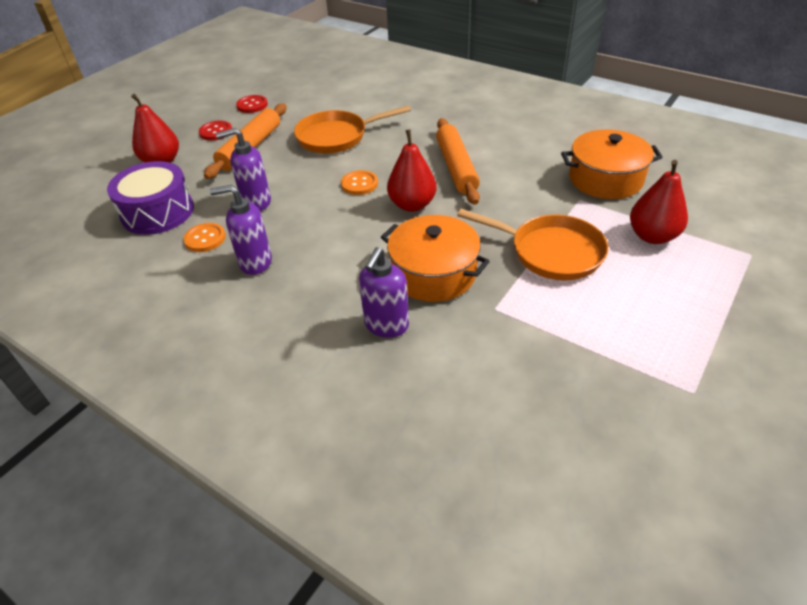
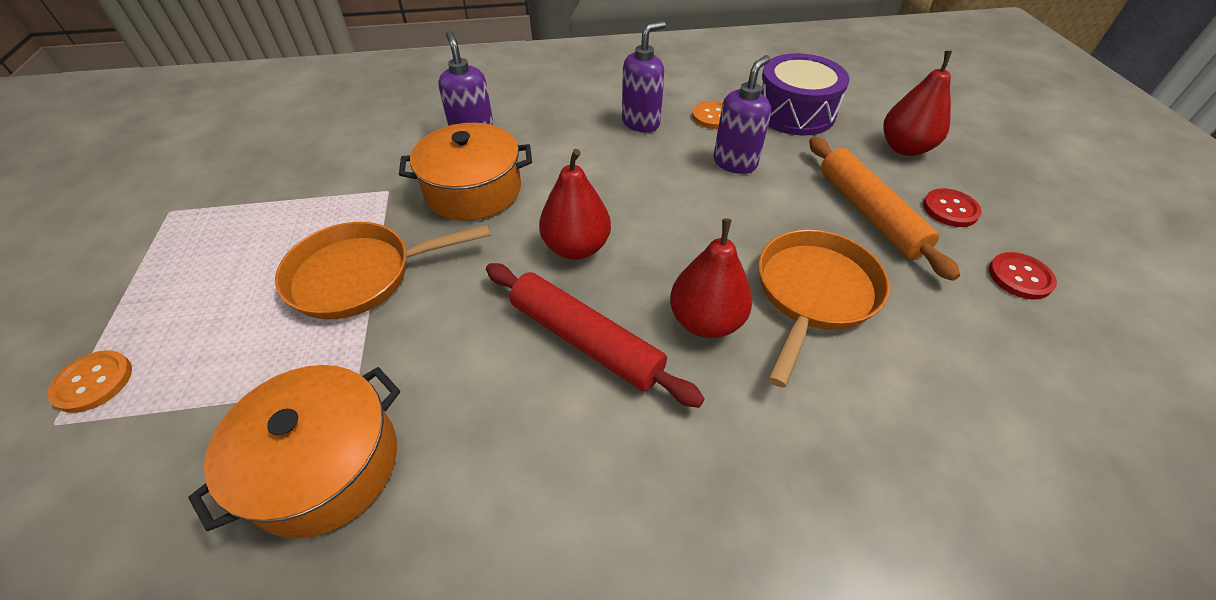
camera: 135 degrees right, 5 degrees up
orange button [341,170,378,195] -> orange button moved to [47,350,132,413]
orange rolling pin [436,118,480,205] -> red rolling pin [486,263,705,408]
red pear [630,160,688,244] -> red pear moved to [670,218,752,338]

